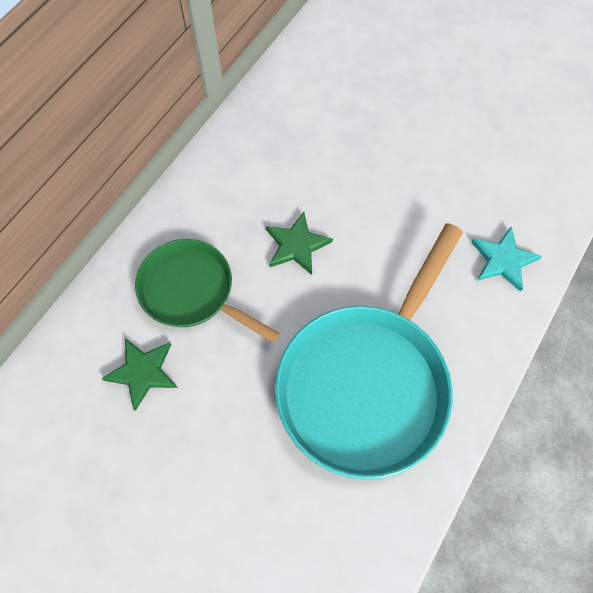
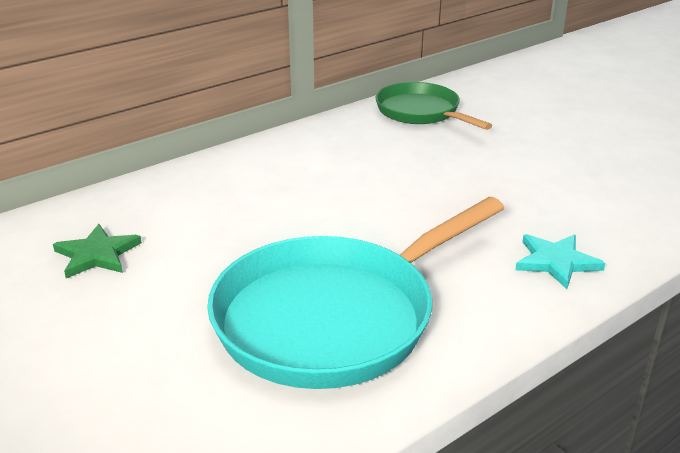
camera: 20 degrees right, 35 degrees down
green pan [135,239,280,343] -> green pan moved to [375,82,492,130]
green star [266,212,333,275] -> none

